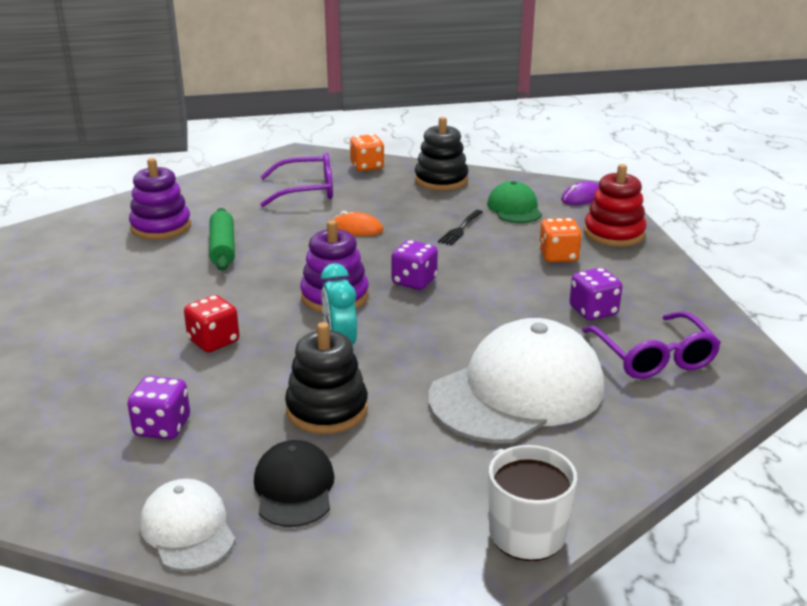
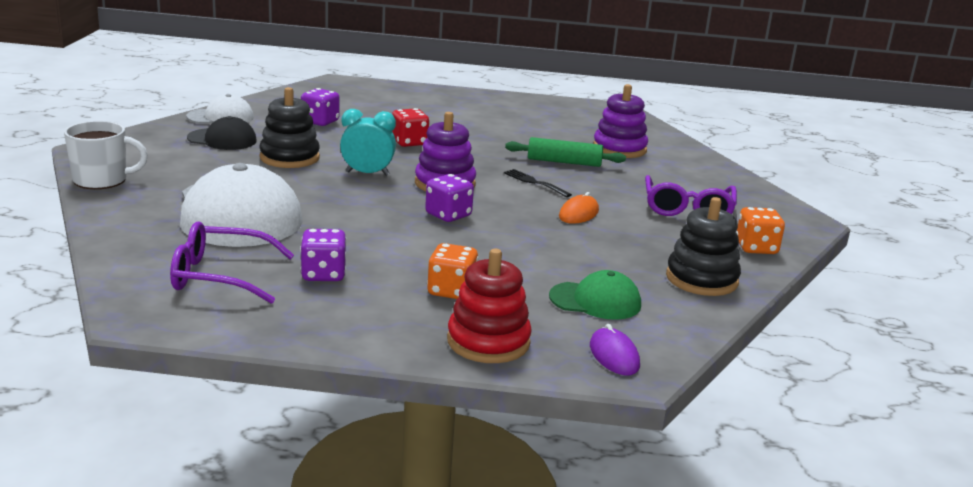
camera: 105 degrees right, 5 degrees down
black fork [438,210,483,245] -> black fork moved to [504,169,572,197]

